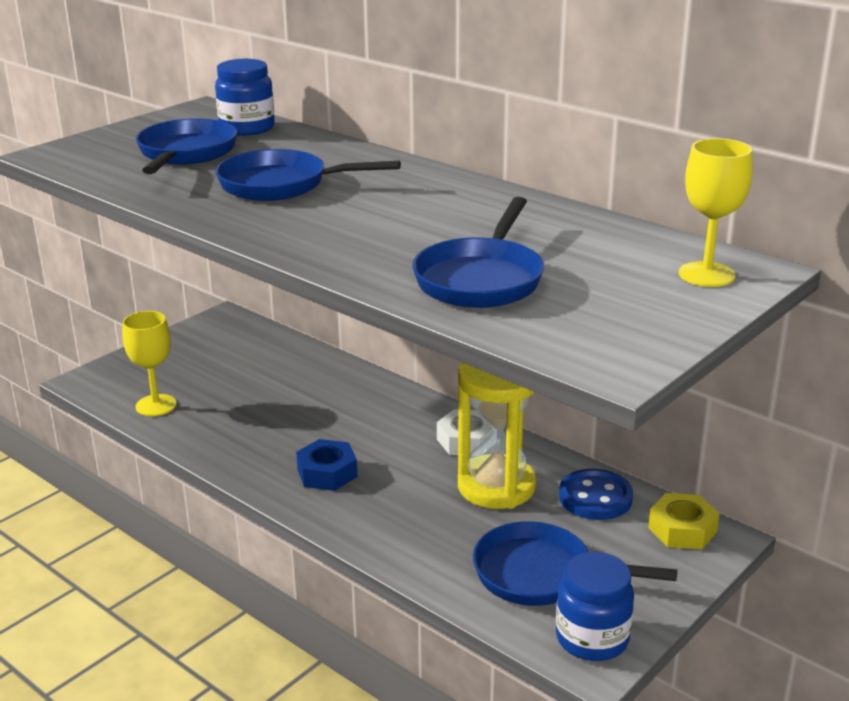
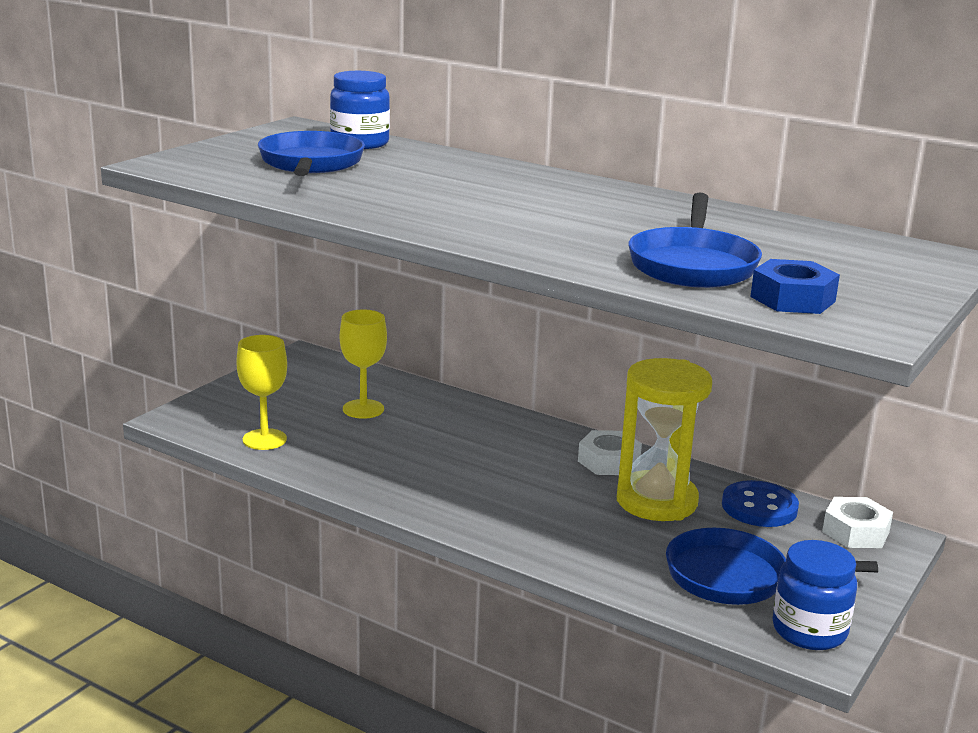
camera: 10 degrees left, 5 degrees down
blue pan [215,149,401,201] -> none
blue nut [296,439,357,491] -> blue nut moved to [750,259,840,314]
yellow nut [648,493,720,549] -> white nut [822,497,893,548]
yellow goblet [679,138,752,287] -> yellow goblet moved to [340,310,387,419]

